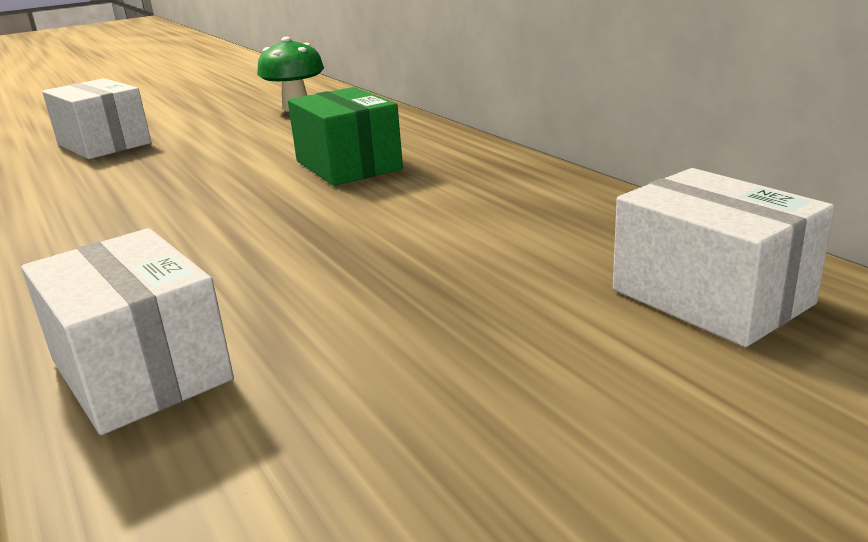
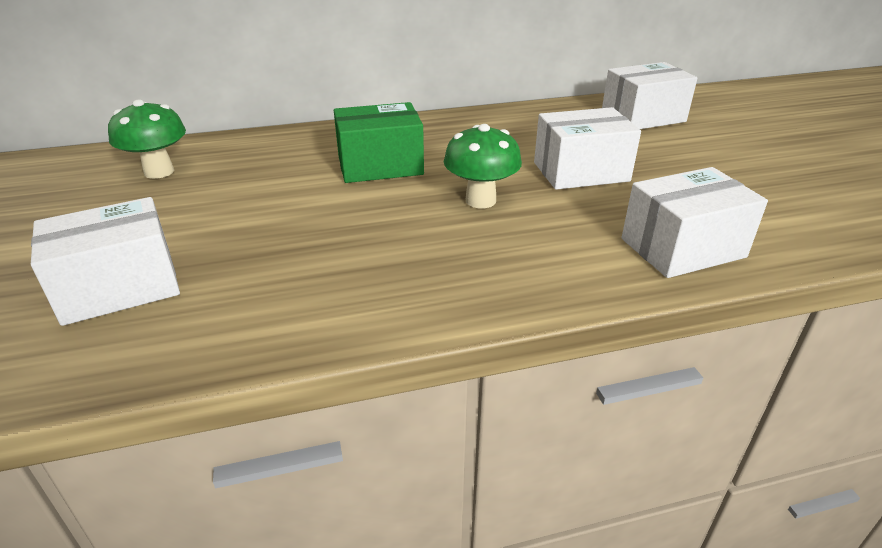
camera: 75 degrees left, 10 degrees up
none -> green mushroom [444,124,522,208]
none -> white box [534,107,641,190]

